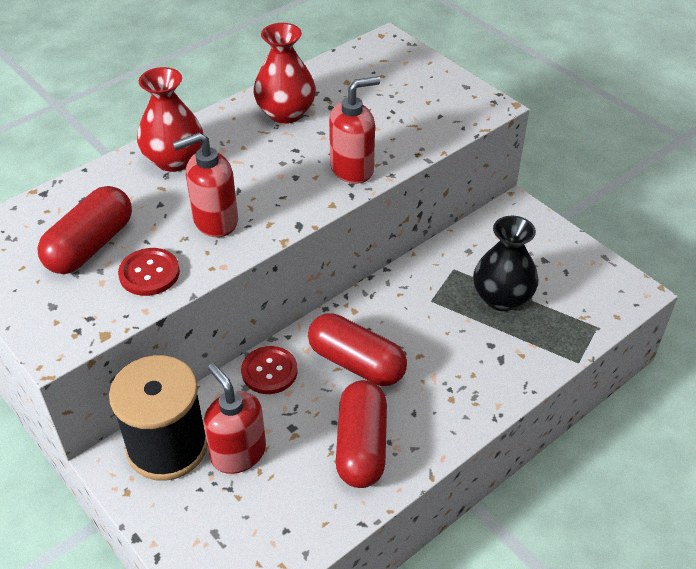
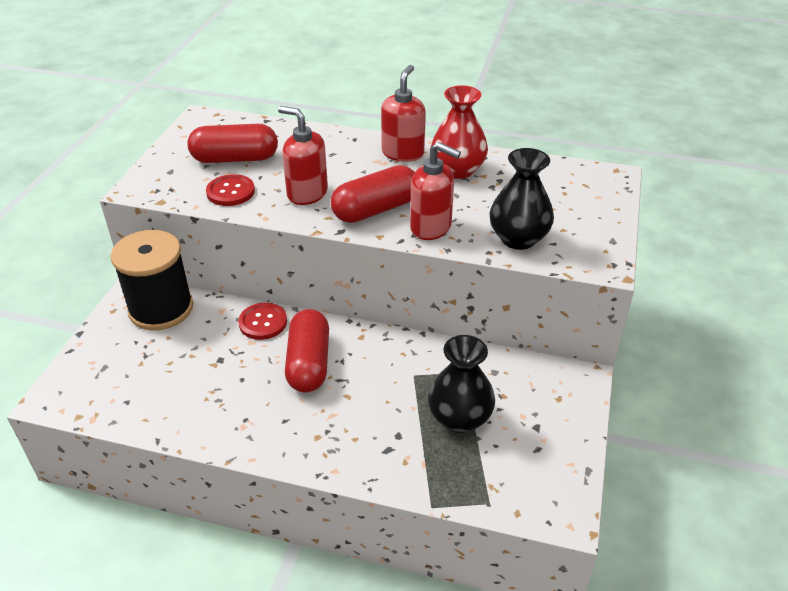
camera: 55 degrees right, 5 degrees down
red vase [137,67,204,172] -> none
red soap dispenser [204,363,266,474] -> red soap dispenser moved to [381,65,426,162]
red capsule [336,380,387,488] -> red capsule moved to [331,165,415,223]
none -> black vase [489,148,554,250]

